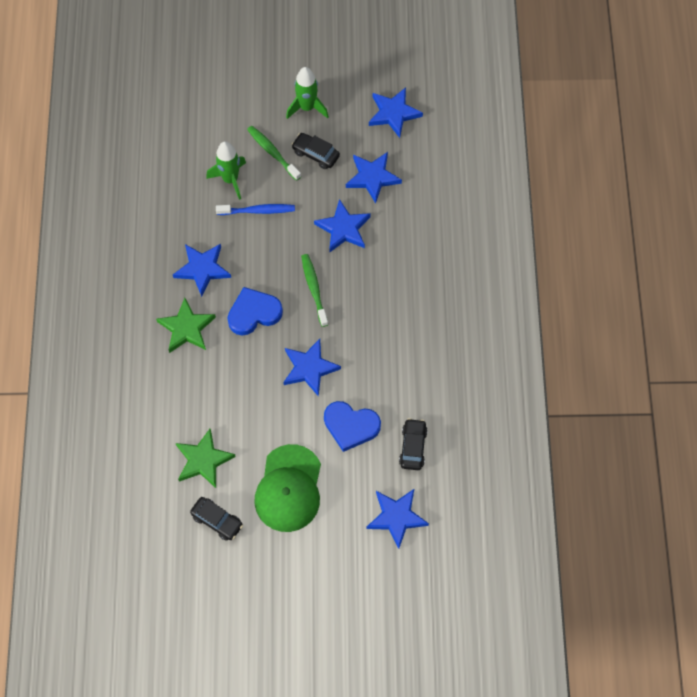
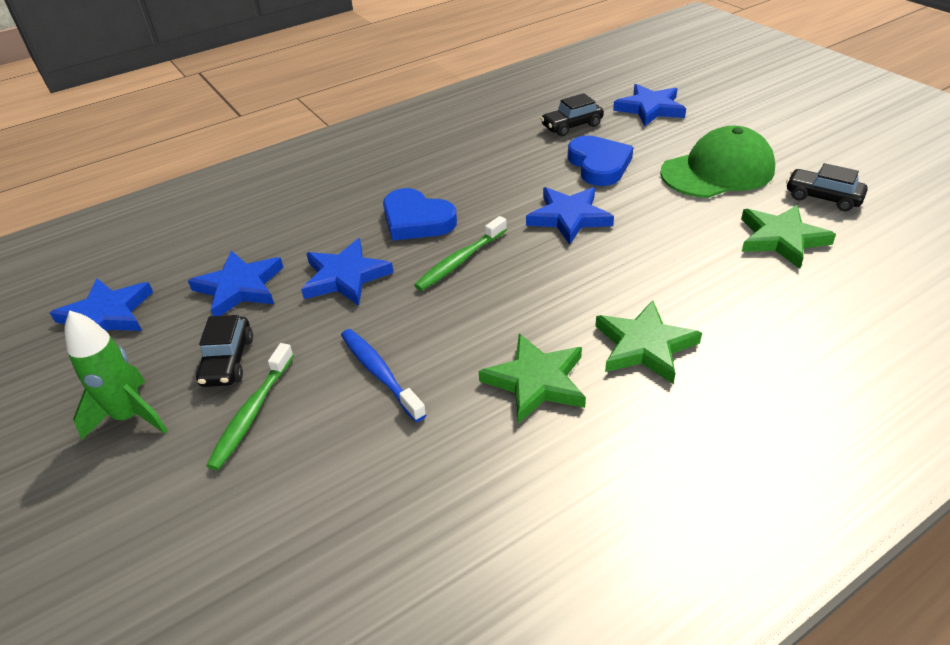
camera: 120 degrees left, 25 degrees down
blue star [173,244,231,297] -> green star [479,333,586,424]
black car [190,497,243,541] -> black car turned 60 degrees counterclockwise [786,163,868,211]
green rocket [206,141,246,200] -> none
blue heart [228,287,283,336] -> blue heart moved to [383,188,457,241]

